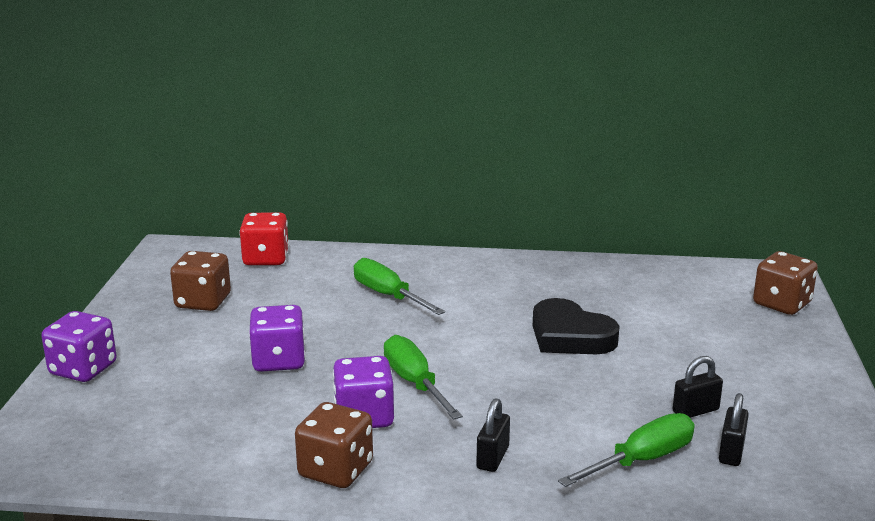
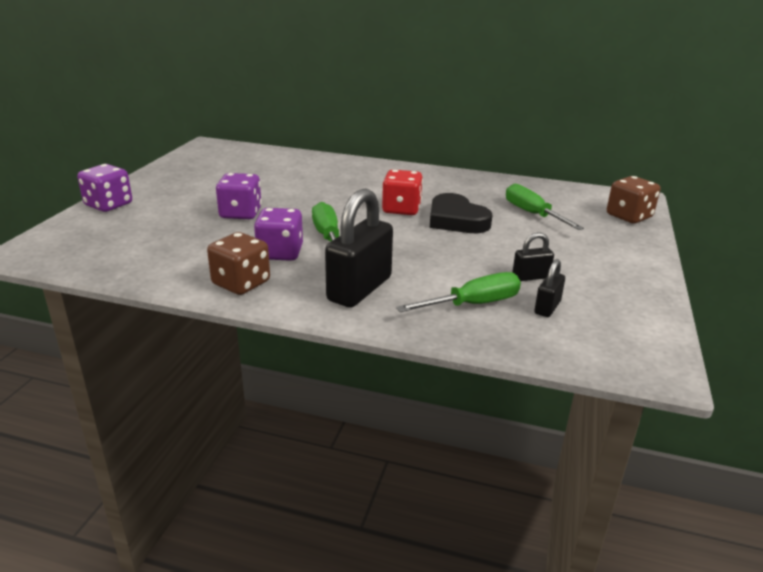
camera: 10 degrees right, 5 degrees up
brown dice [170,251,231,311] -> none
red dice [239,212,289,265] -> red dice moved to [382,170,423,215]
green screwdriver [354,258,445,315] -> green screwdriver moved to [506,184,584,230]
black padlock [476,398,510,472] -> black padlock [325,188,393,308], size x2.05

